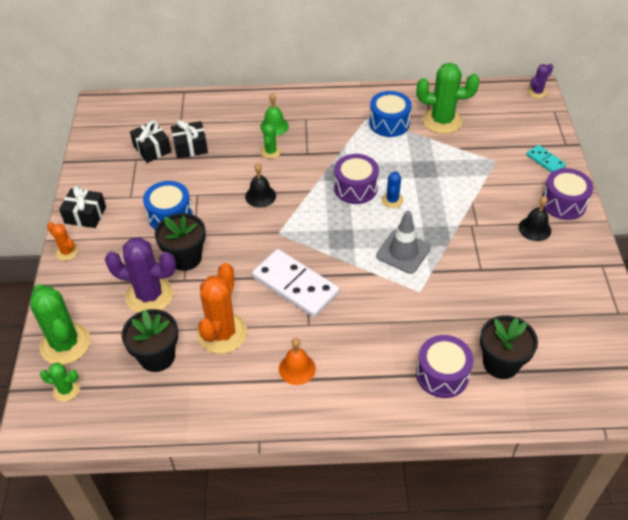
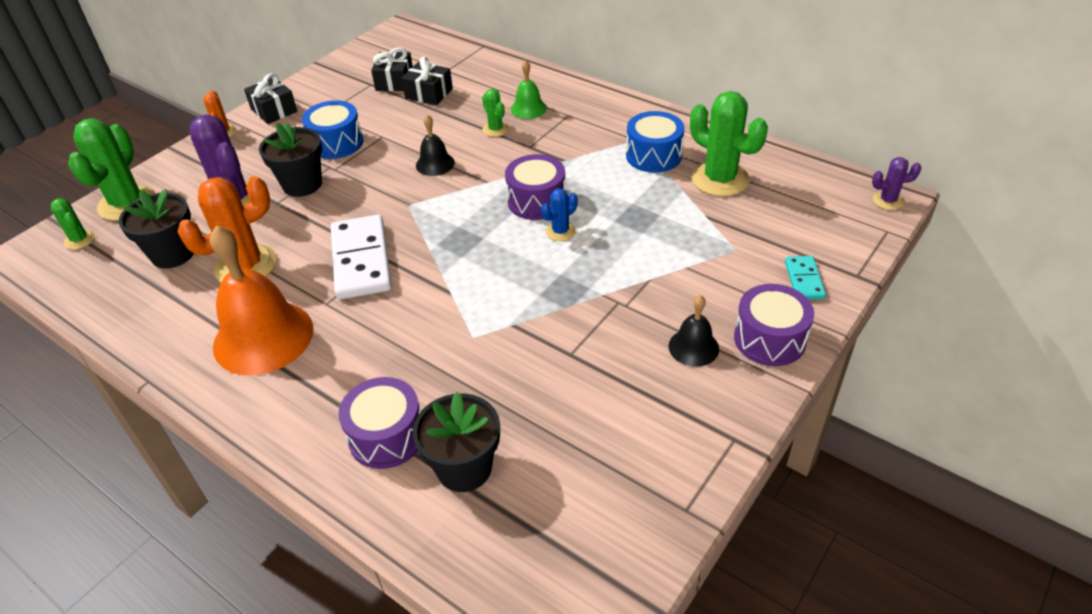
camera: 40 degrees right, 5 degrees down
green cactus [260,123,281,159] -> green cactus turned 75 degrees counterclockwise [482,89,509,137]
orange bell [279,338,316,385] -> orange bell [210,225,313,376], size x2.05
grey traffic cone [376,211,431,274] -> none

